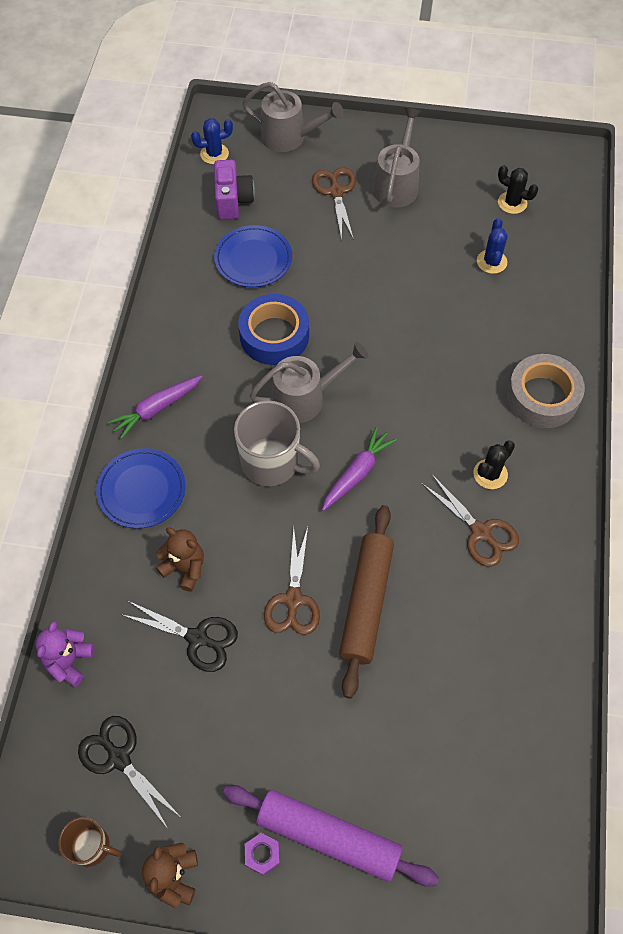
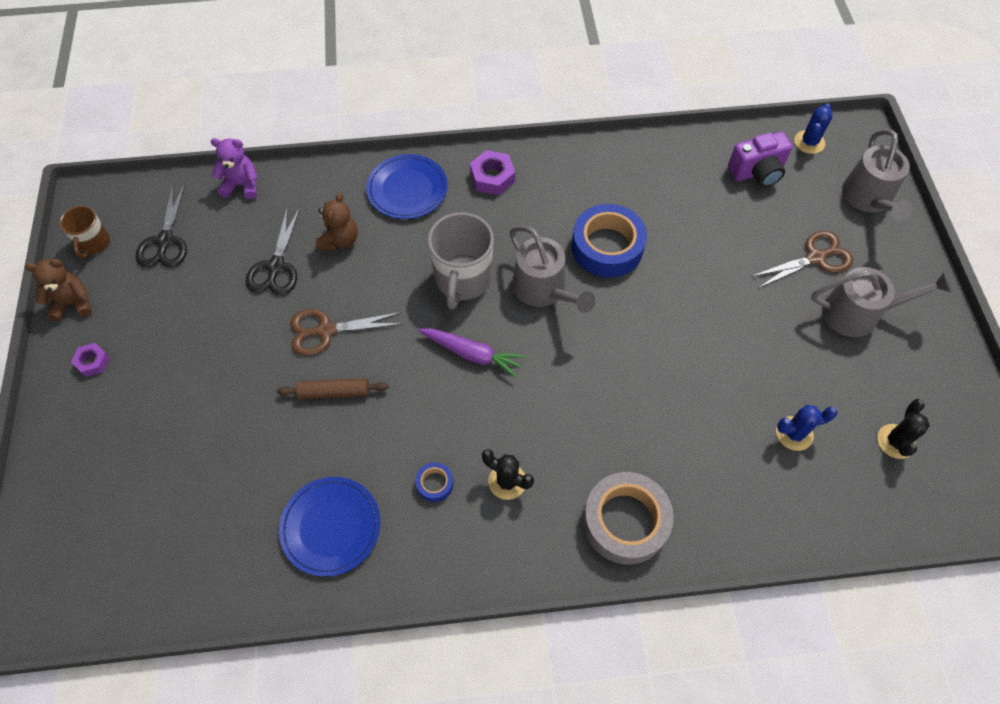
camera: 75 degrees right, 0 degrees up
black scissors [78,716,180,830] -> black scissors turned 150 degrees clockwise [135,183,187,268]
purple carrot [108,375,203,439] -> purple nut [470,150,515,195]
blue cactus [191,118,233,164] -> blue cactus turned 60 degrees clockwise [794,103,832,154]
blue plate [214,225,292,287] -> blue plate moved to [279,477,380,577]
purple rolling pin [223,785,439,887] -> none
brown rolling pin [339,505,394,699] -> brown rolling pin [277,378,389,399], size x0.55
brown scissors [422,475,519,567] -> blue tape [415,462,453,502]

